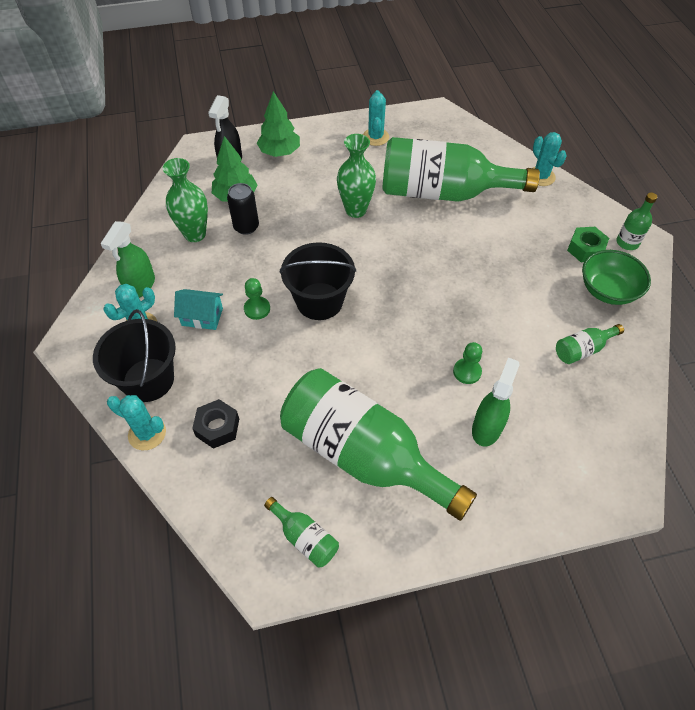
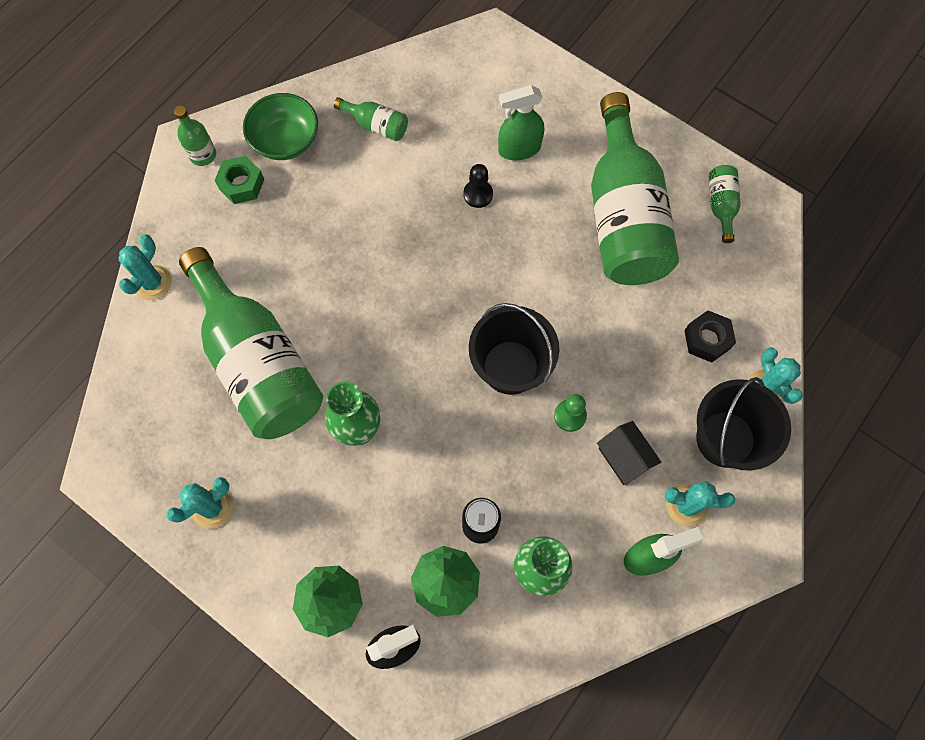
camera: 130 degrees left, 15 degrees up
turquoise house [174,289,223,330] -> black house [597,421,662,485]
green pawn [453,342,482,384] -> black pawn [463,164,493,208]

